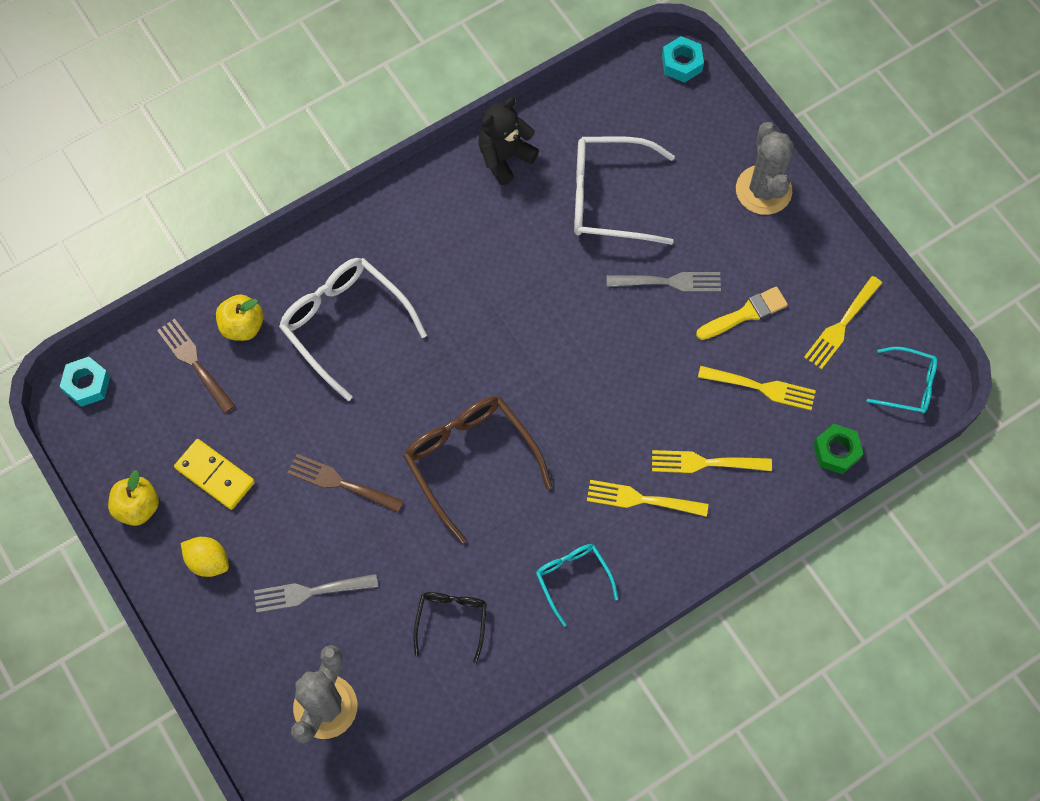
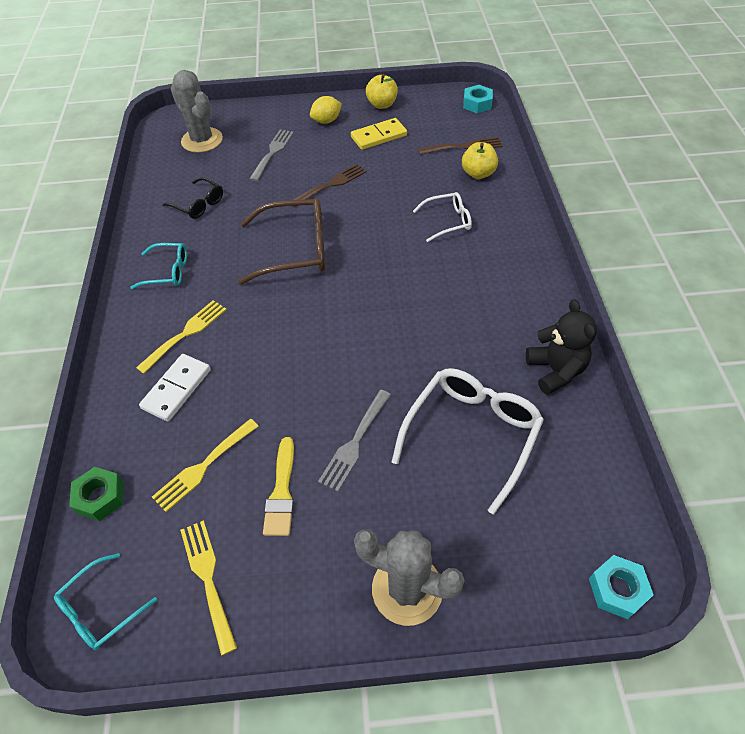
camera: 120 degrees right, 15 degrees down
white glasses [279,258,427,401] -> white glasses [413,192,472,242], size x0.56
yellow fork [652,450,772,473] -> white domino [139,354,211,421]

